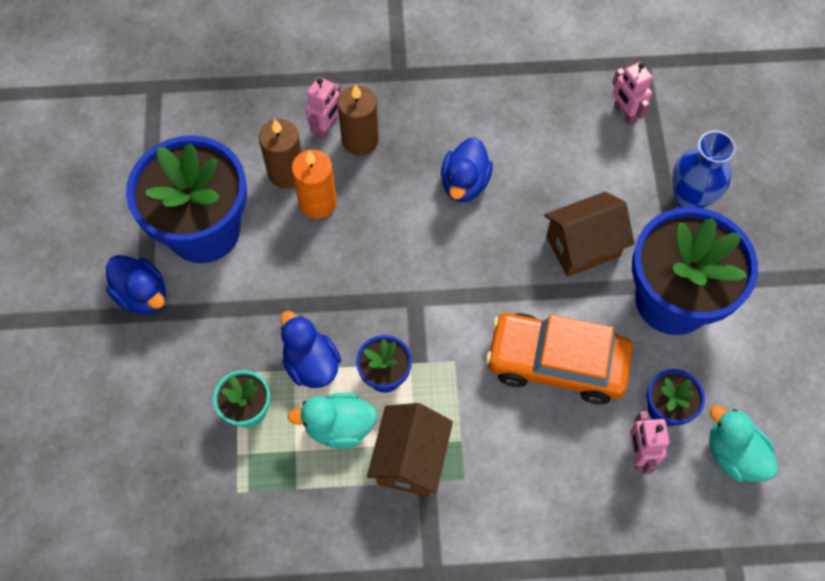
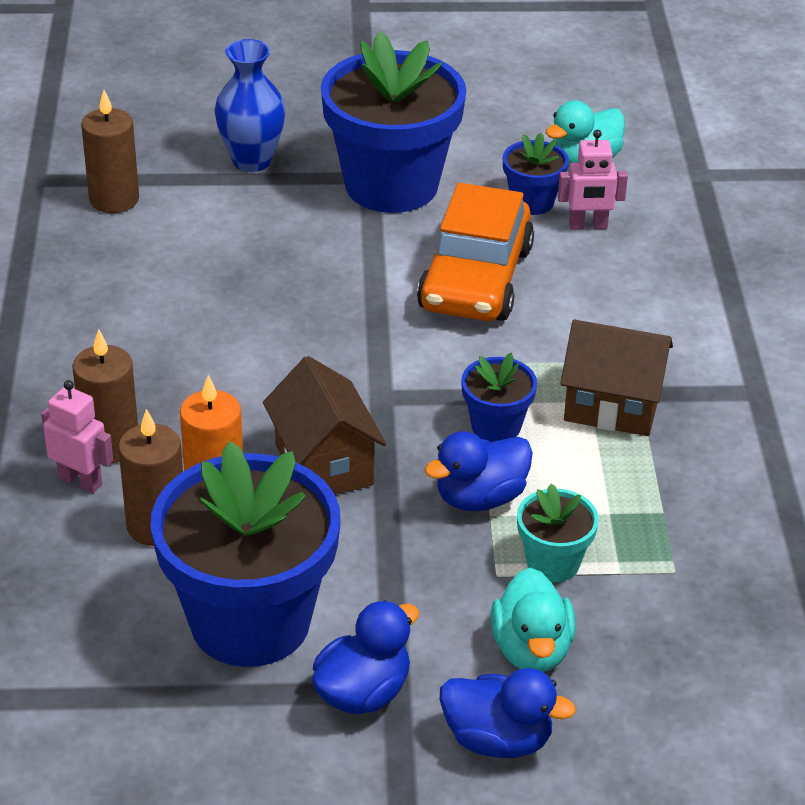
camera: 90 degrees left, 25 degrees down
turquoise duck [288,393,377,449] -> turquoise duck moved to [491,568,576,672]
blue duck [441,137,493,202] -> blue duck moved to [440,668,576,758]
brown house [544,192,635,277] -> brown house moved to [263,356,386,495]
pink robot [612,62,653,125] -> brown candle [81,90,139,213]

